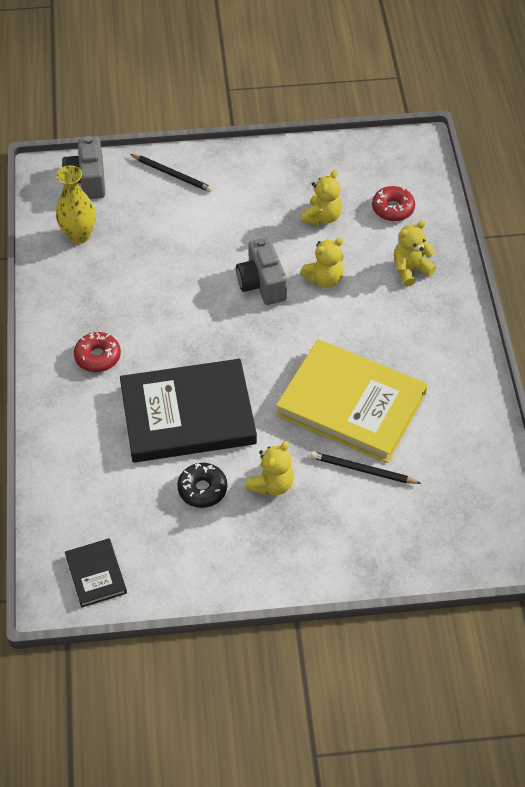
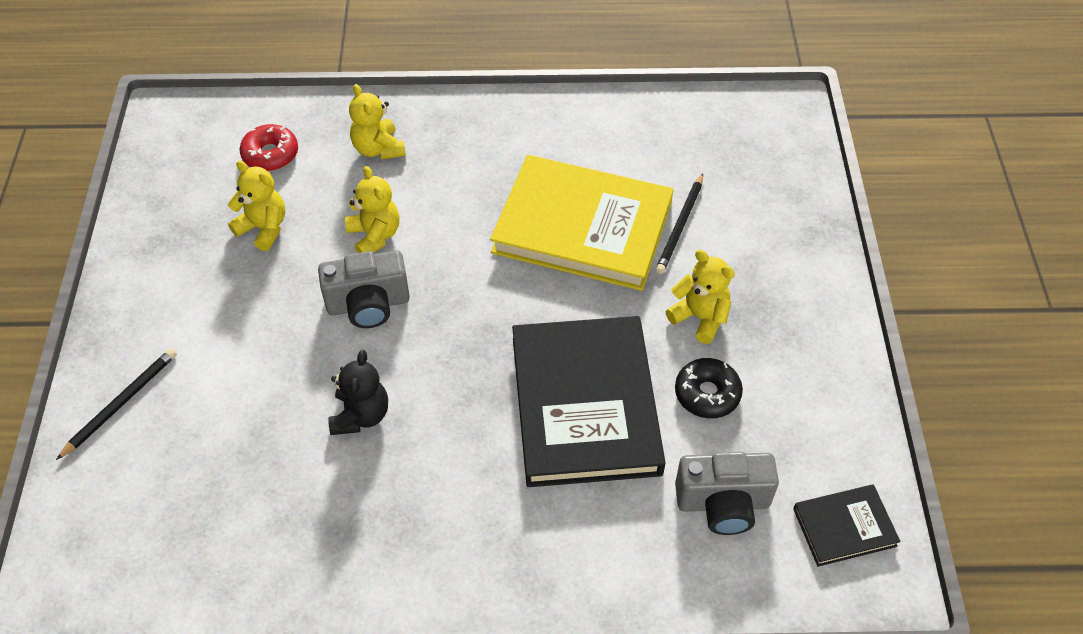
camera: 85 degrees left, 0 degrees up
yellow vase [56,165,96,244] -> none
grey camera [62,136,106,199] -> grey camera moved to [675,452,779,535]
red donut [74,332,121,372] -> none
yellow book [276,339,428,463] -> yellow book turned 75 degrees clockwise [490,155,673,291]
none -> black teddy bear [328,350,388,435]

